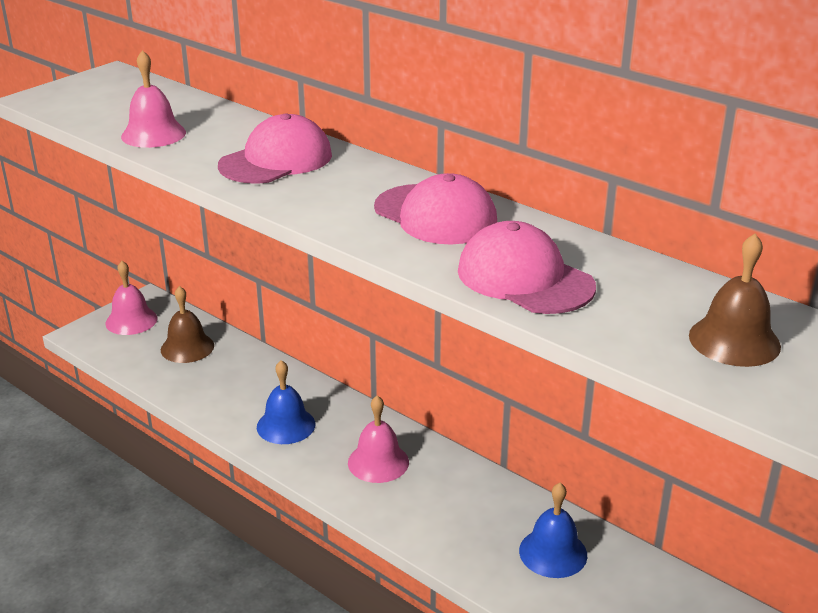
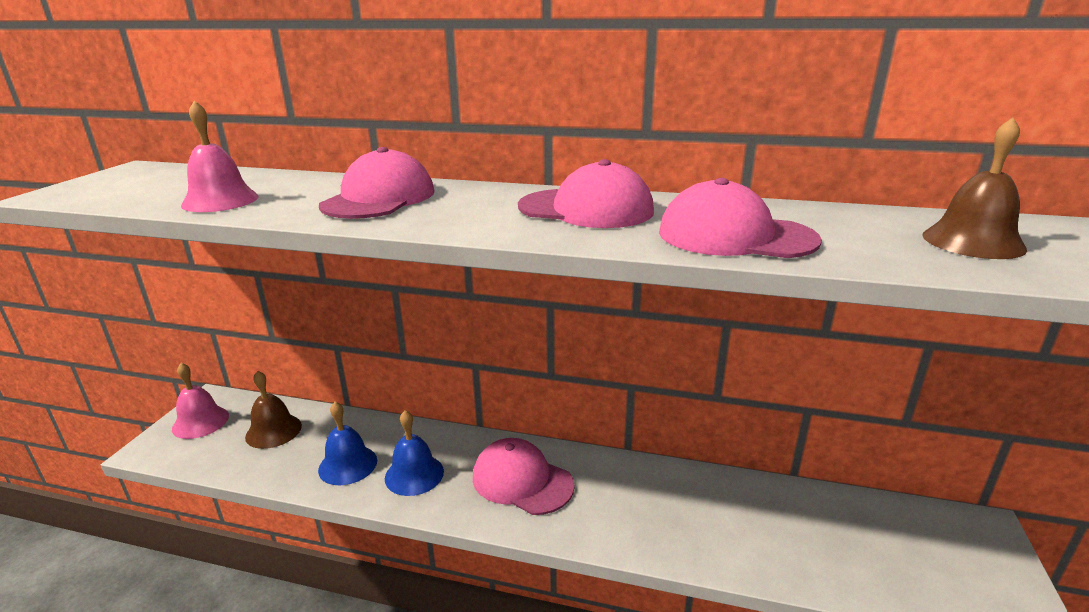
camera: 25 degrees left, 5 degrees down
pink bell [348,395,409,483] -> pink cap [473,438,575,515]
blue bell [519,483,587,578] -> blue bell moved to [318,402,377,485]

